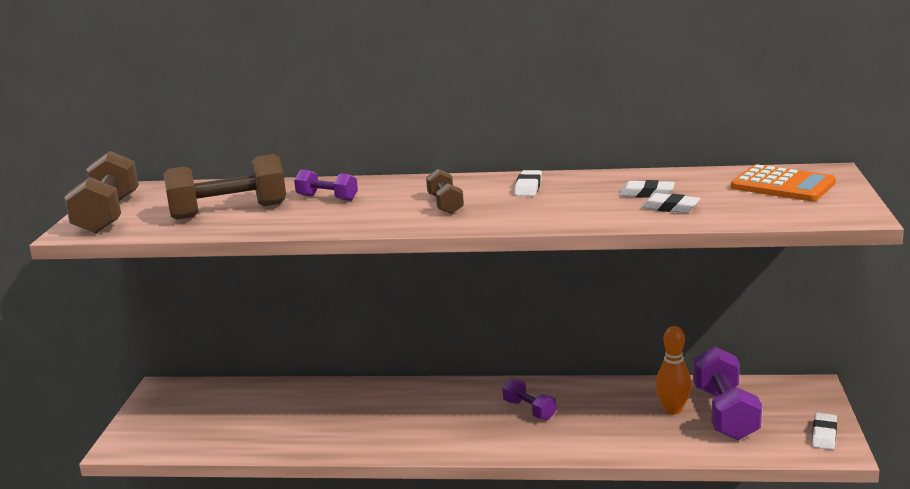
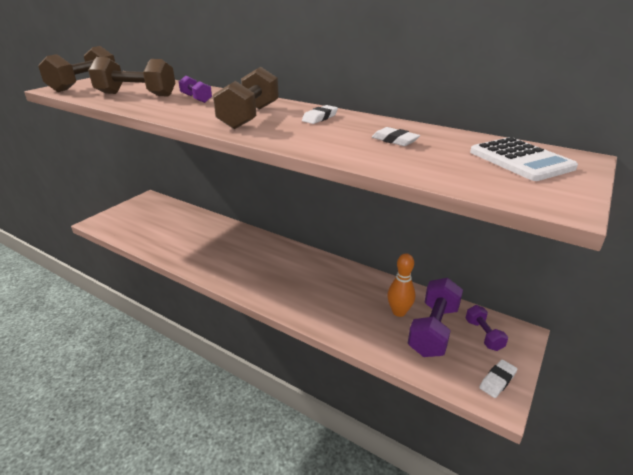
camera: 25 degrees right, 10 degrees up
brown dumbbell [426,169,464,214] -> brown dumbbell [213,67,279,129], size x1.84
purple dumbbell [502,378,556,420] -> purple dumbbell moved to [466,305,508,351]
white eraser [641,193,701,213] -> none
orange calculator [731,164,836,201] -> white calculator [470,137,578,181]

